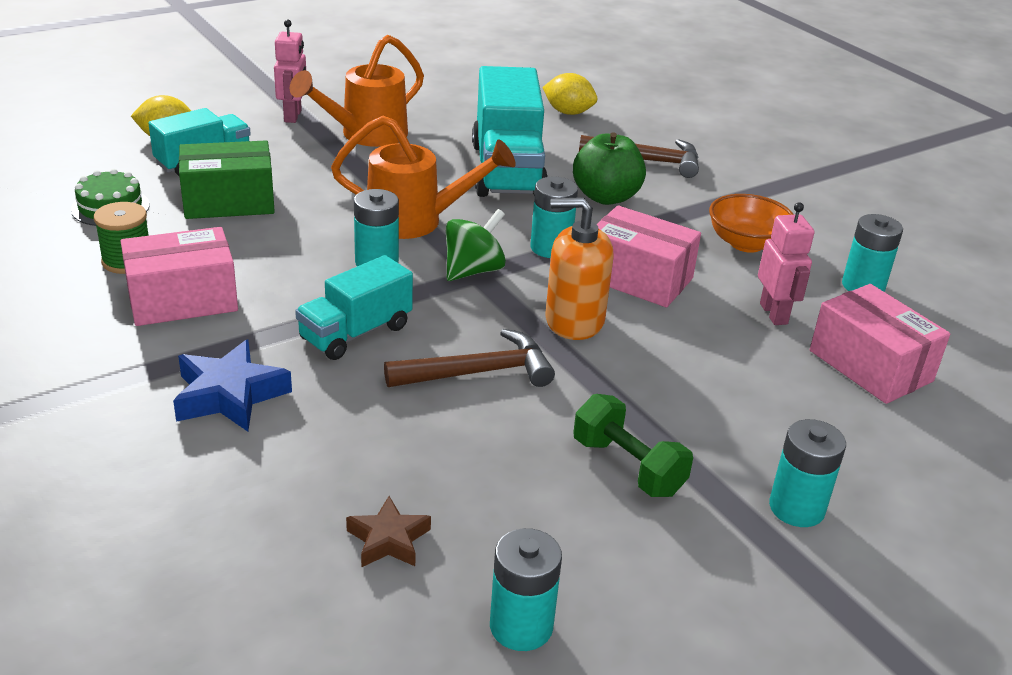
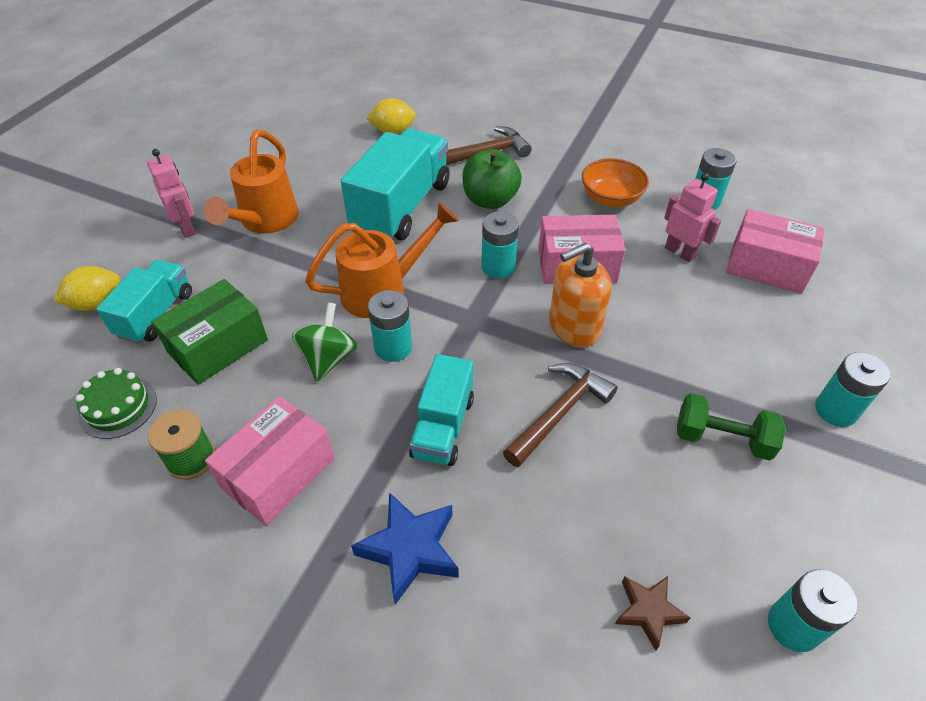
camera: 30 degrees left, 15 degrees up
green spinning top [445,209,506,281] -> green spinning top moved to [292,302,357,382]
turquoise truck [472,66,548,197] -> turquoise truck turned 120 degrees counterclockwise [341,128,450,240]

